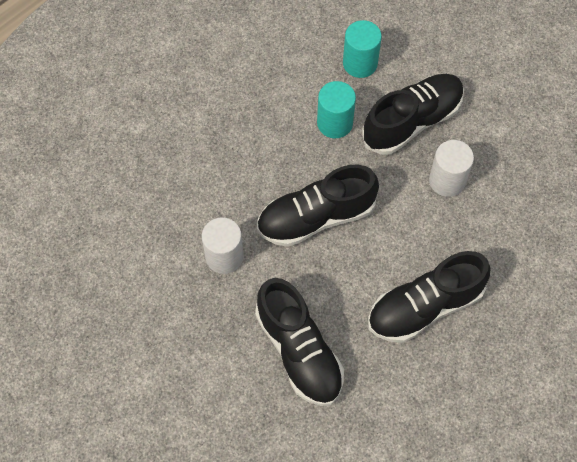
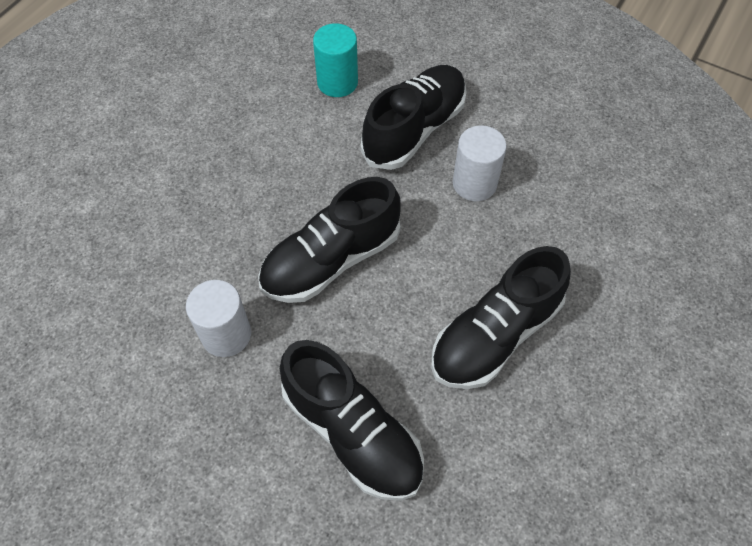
camera: 15 degrees left, 5 degrees down
turquoise cylinder [317,81,356,138] -> none

